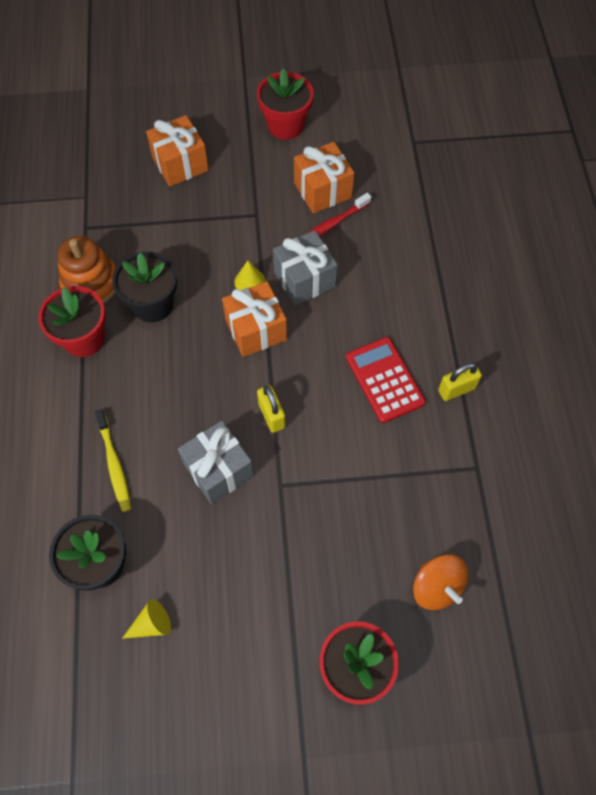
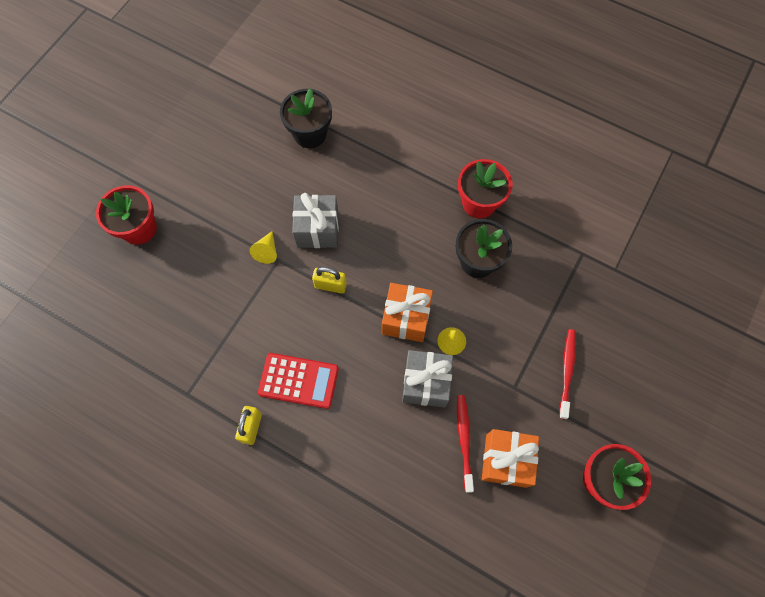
camera: 125 degrees right, 5 degrees up
orange stacking toy [58,236,116,304] -> none
yellow toothbrush [95,409,131,512] -> none
yellow cone [122,599,171,639] -> yellow cone moved to [249,231,277,264]
orange gift [146,115,209,187] -> none
orange spinning top [413,554,469,610] -> none
none -> red toothbrush [559,329,576,419]

